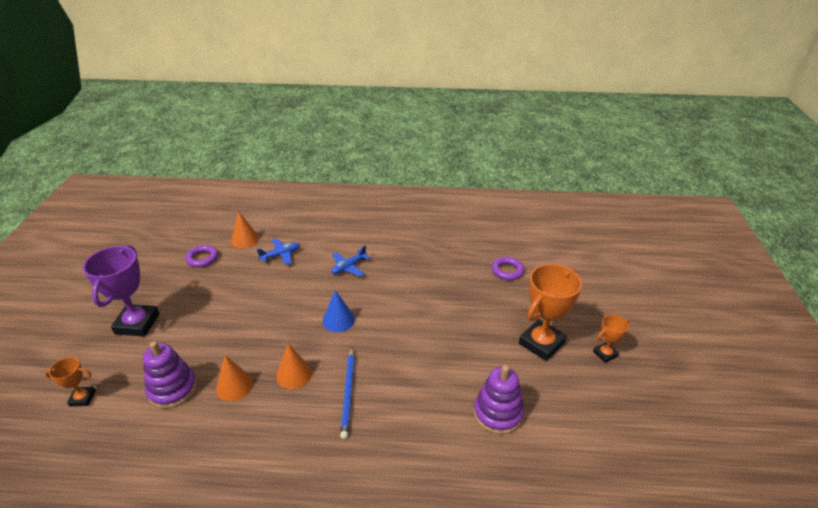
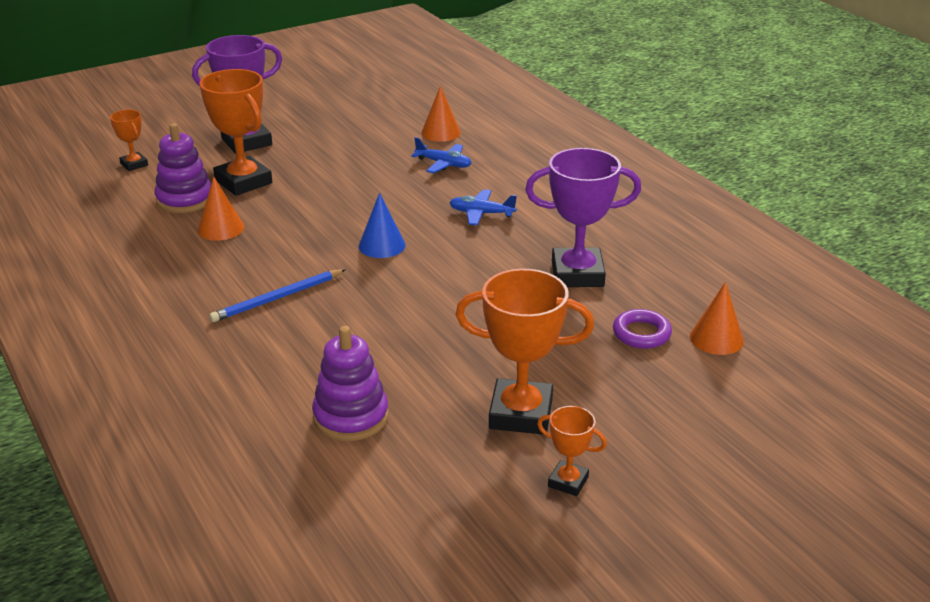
camera: 55 degrees right, 5 degrees down
purple ring [185,245,218,267] -> none
orange cone [276,344,312,389] -> orange cone moved to [690,282,744,355]
none -> orange trophy [200,69,272,196]
none -> purple trophy [525,148,641,287]

